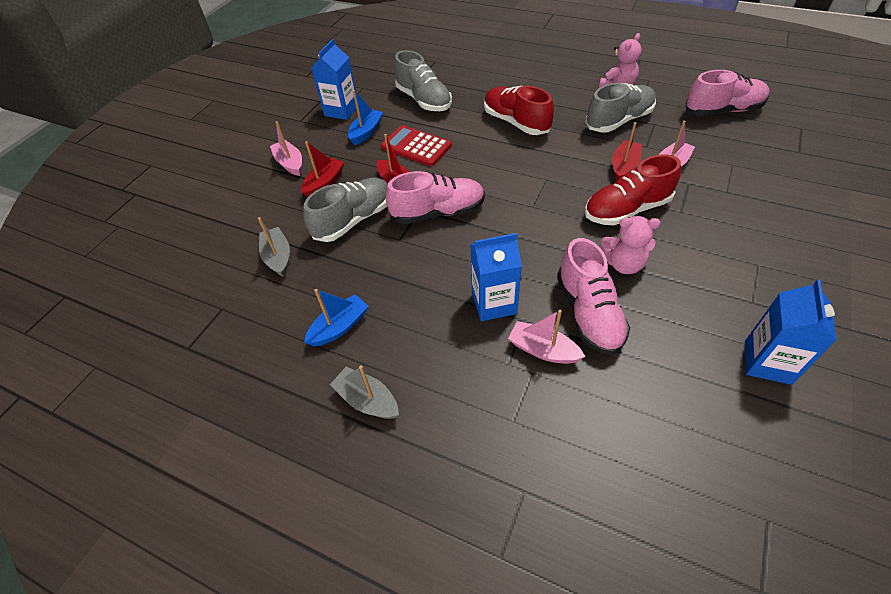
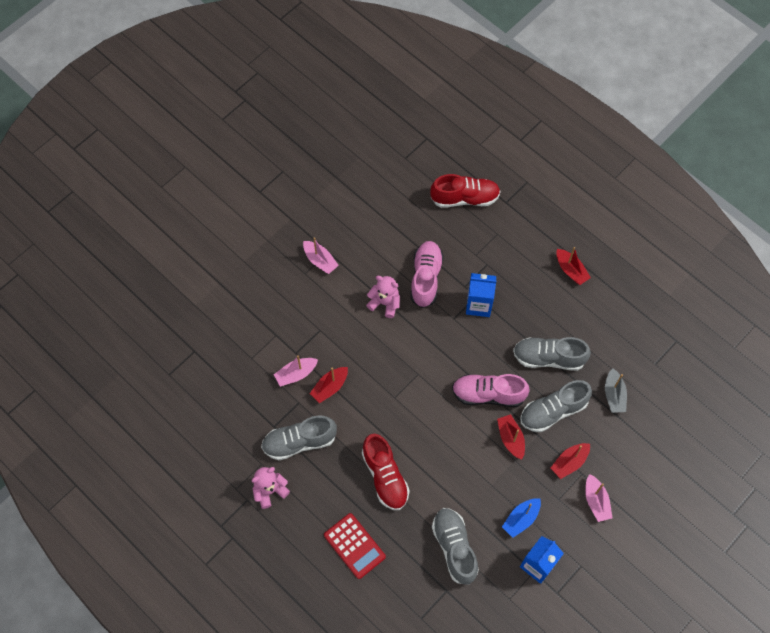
camera: 165 degrees left, 15 degrees up
blue boat [304,289,369,347] -> none
grey boat [330,366,399,419] -> red boat [556,247,591,285]
red calculator [381,125,452,166] -> red calculator moved to [324,513,386,579]
pink boat [508,310,585,364] -> pink boat moved to [303,237,339,274]
red shoe [585,154,681,225] -> red shoe moved to [430,174,501,208]
pink shoe [686,70,770,117] -> none
blue carton [745,279,837,385] -> none
none -> grey shoe [513,337,591,371]

